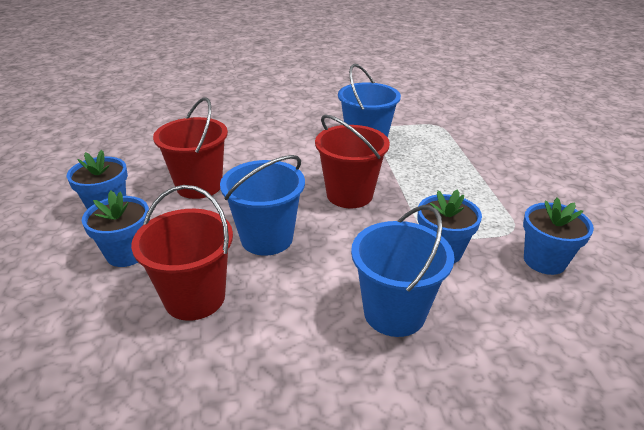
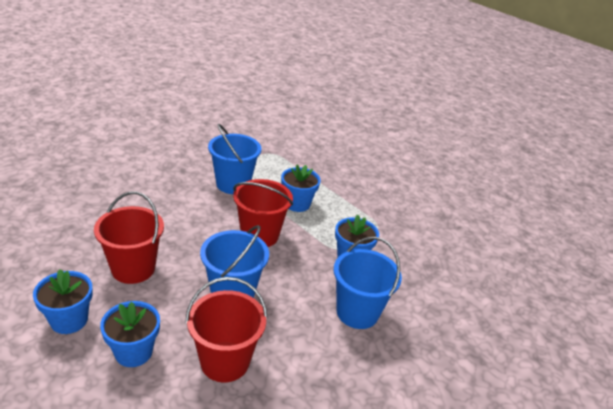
camera: 40 degrees left, 0 degrees up
blue flower pot [523,198,594,275] -> blue flower pot moved to [281,165,321,212]

